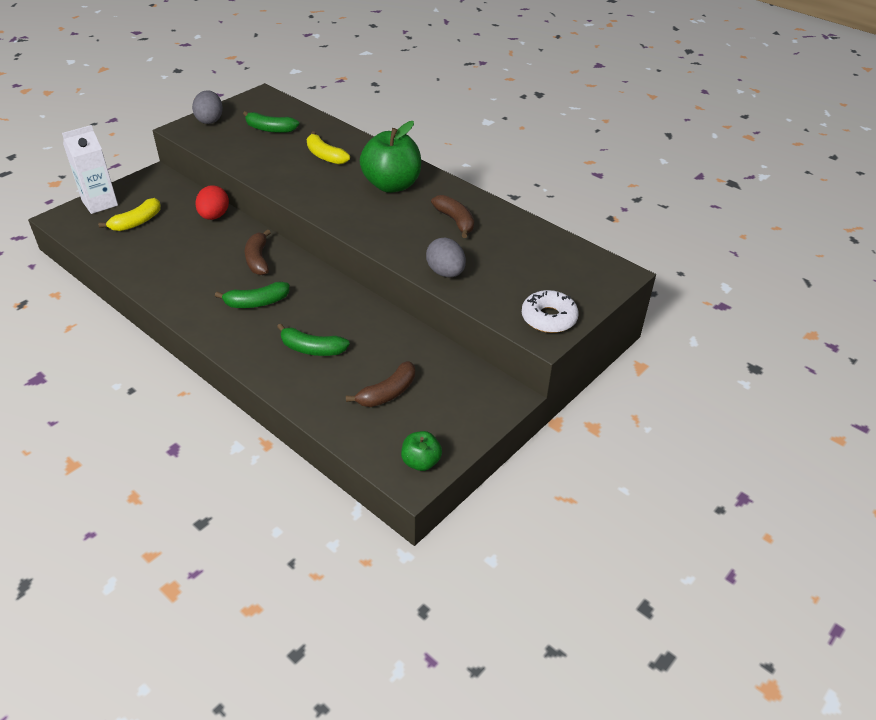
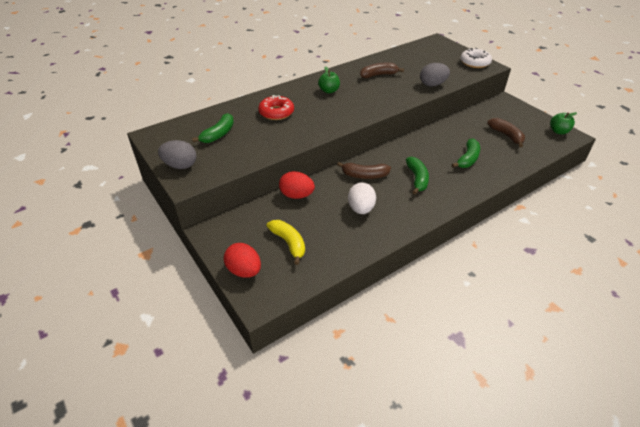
camera: 75 degrees left, 0 degrees up
white carton [62,125,118,214] -> red egg [224,243,261,278]
yellow banana [307,131,350,165] -> red donut [258,95,294,120]
green apple [360,121,421,193] -> green apple [318,66,340,93], size x0.50
none -> white egg [348,182,376,214]

